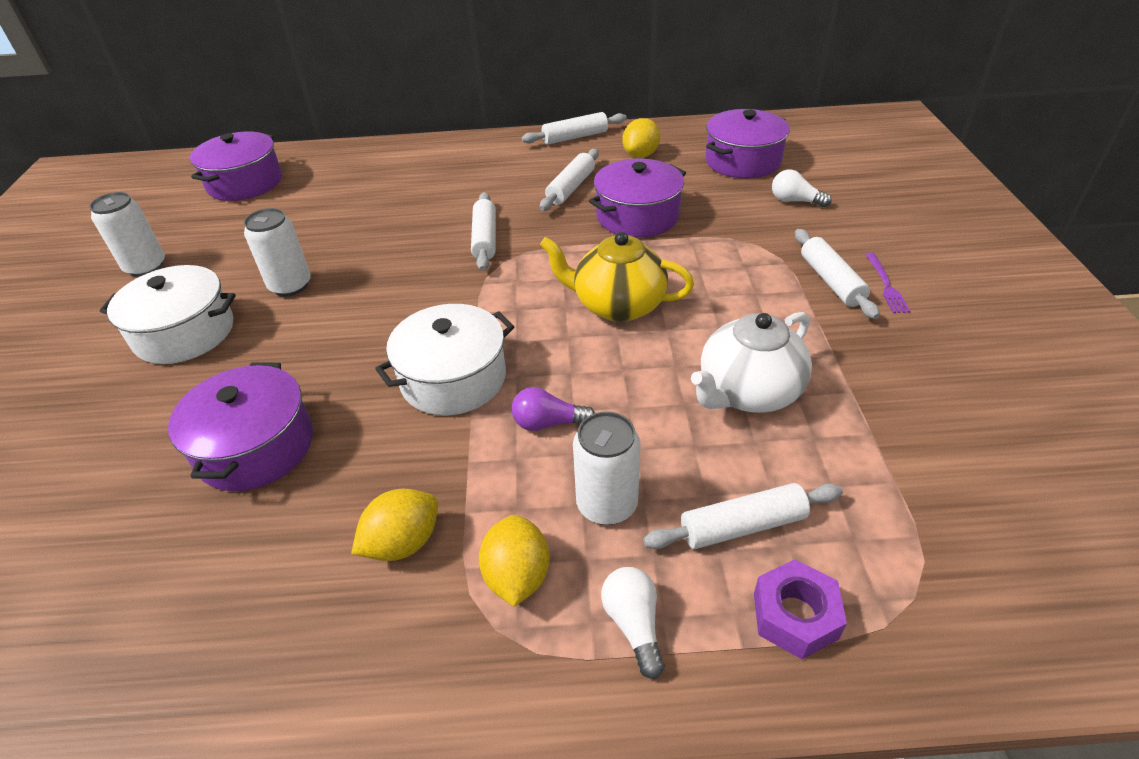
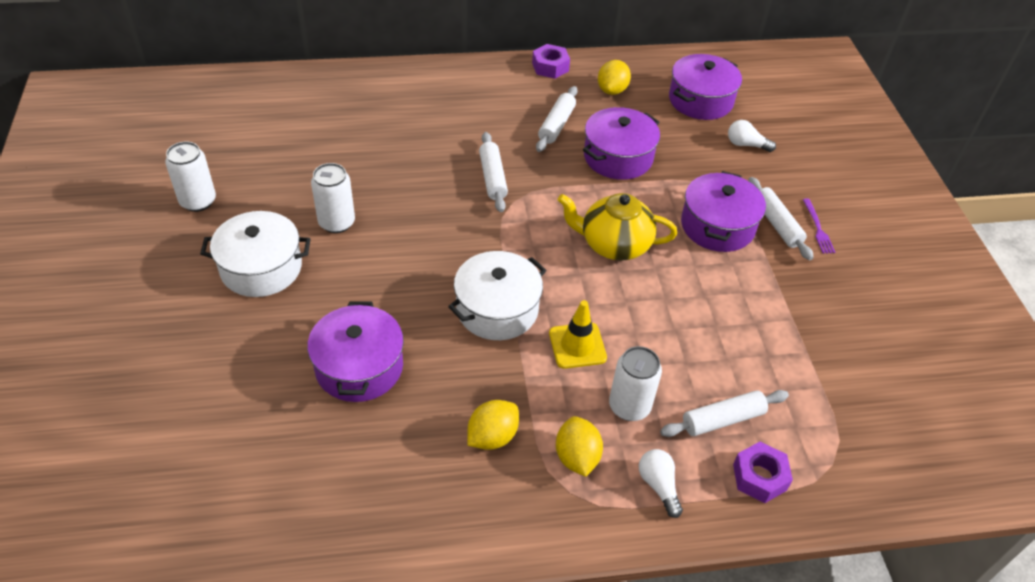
camera: 10 degrees left, 5 degrees up
purple pot [190,132,282,201] -> purple pot moved to [681,171,766,252]
purple light bulb [512,387,595,431] -> yellow traffic cone [549,300,607,369]
white rolling pin [522,112,627,144] -> purple nut [532,44,570,79]
white teapot [691,312,812,413] -> none

